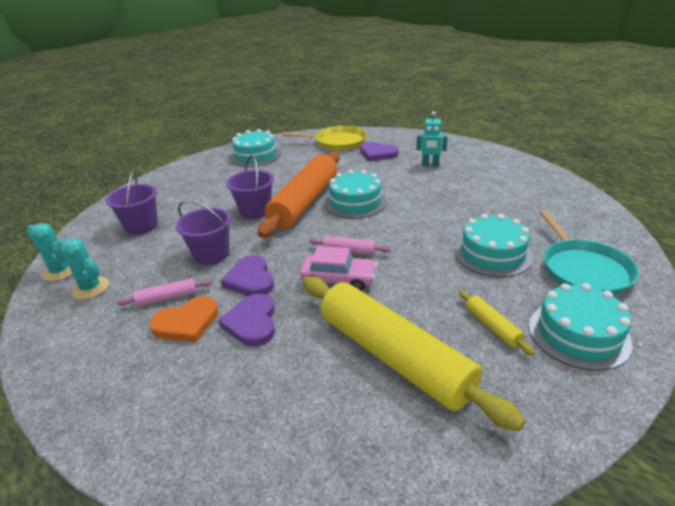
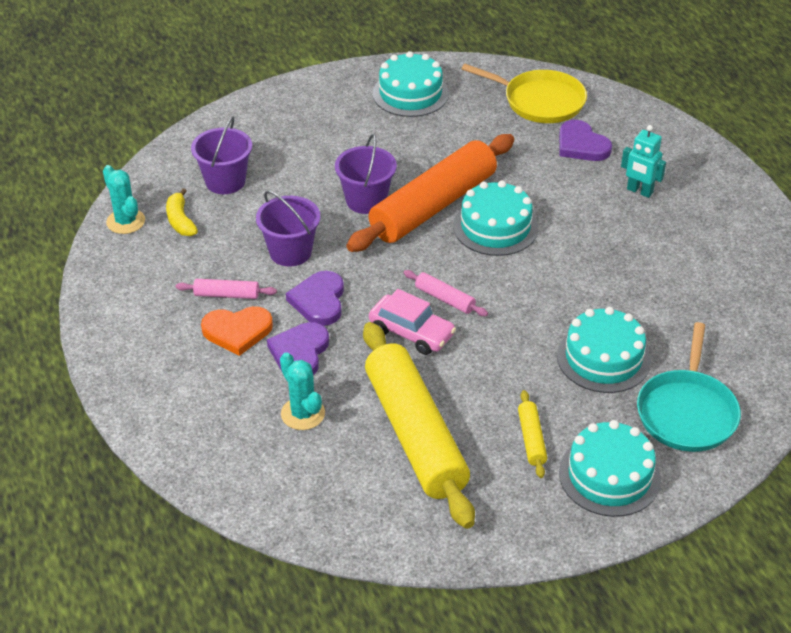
camera: 20 degrees right, 10 degrees up
turquoise cactus [57,238,109,299] -> turquoise cactus moved to [280,352,325,430]
none -> yellow banana [166,188,198,236]

